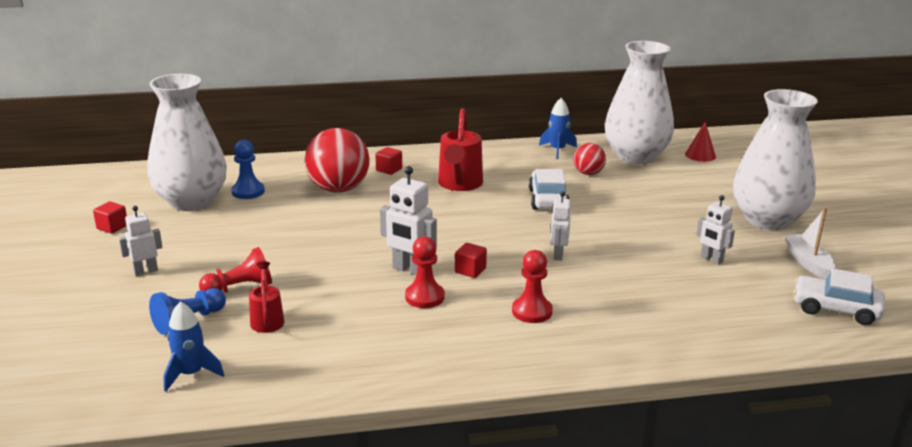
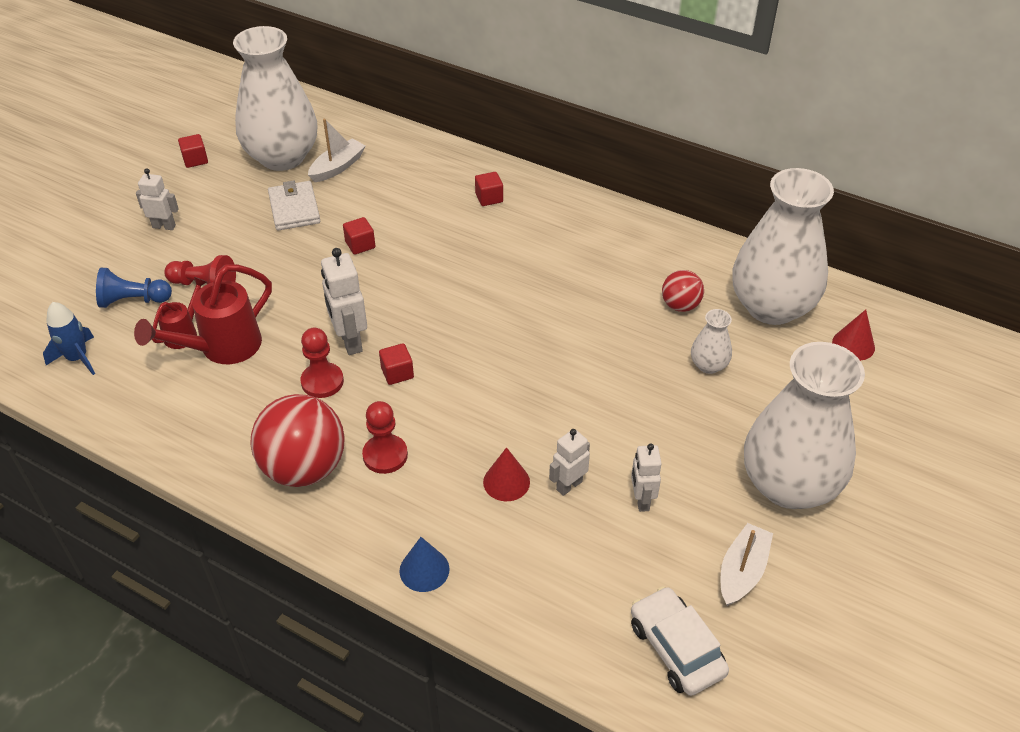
camera: 40 degrees right, 20 degrees up
blue pawn [231,140,265,199] -> white boat [308,119,366,182]
red ball [305,128,370,193] -> red ball moved to [250,394,345,487]
red watering can [438,108,483,191] -> red watering can moved to [134,264,272,364]
white car [529,169,569,210] -> none
blue rocket [539,98,577,159] -> none
white robot [550,191,571,261] -> white robot moved to [549,429,590,496]
none -> white wallet [268,180,320,231]
none -> red cube [343,217,375,255]
none -> blue cone [399,537,450,592]
none -> red cone [483,447,530,501]
none -> white vase [691,309,732,374]

